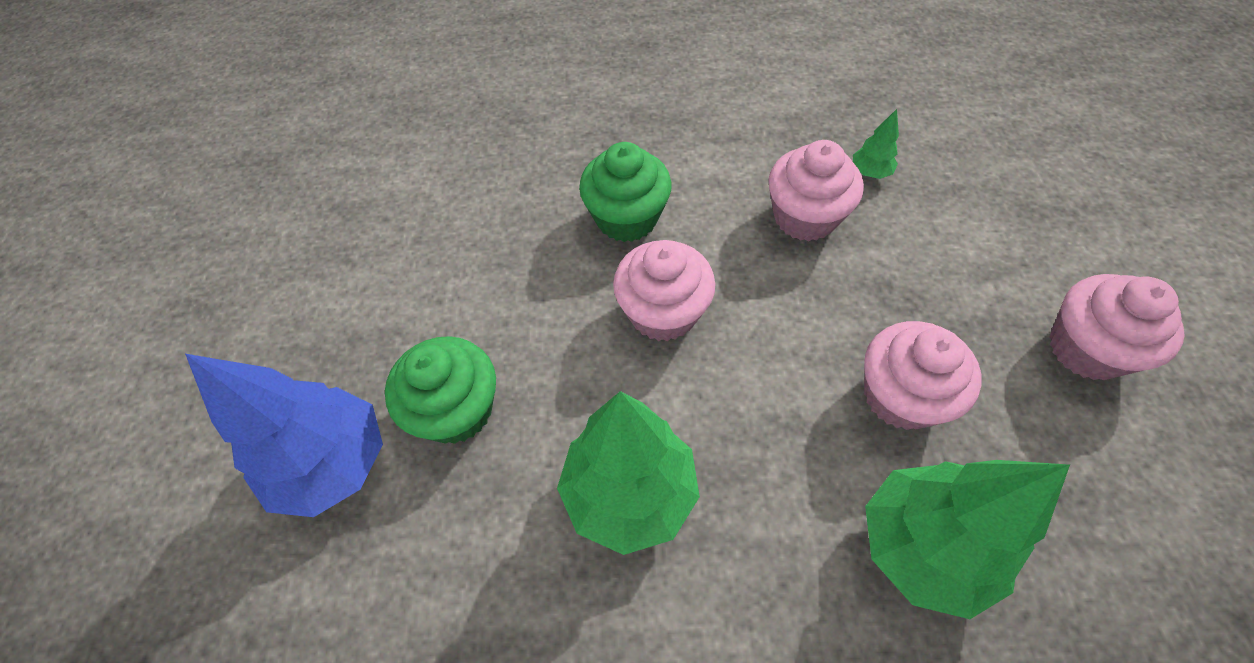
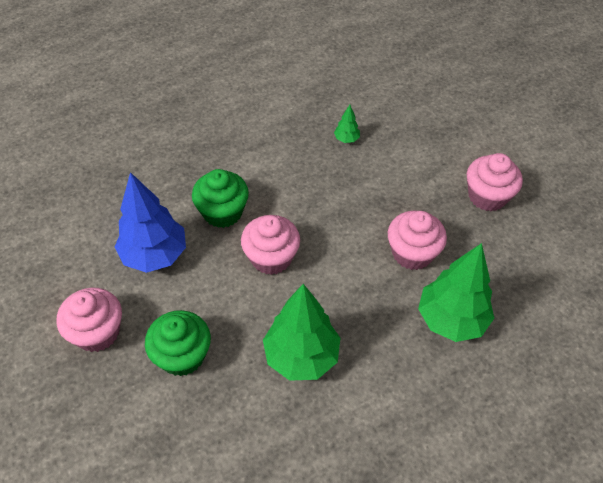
camera: 30 degrees left, 5 degrees down
blue tree [185,354,383,517] -> blue tree moved to [115,172,186,273]
pink cupcake [768,140,864,241] -> pink cupcake moved to [57,288,122,352]

